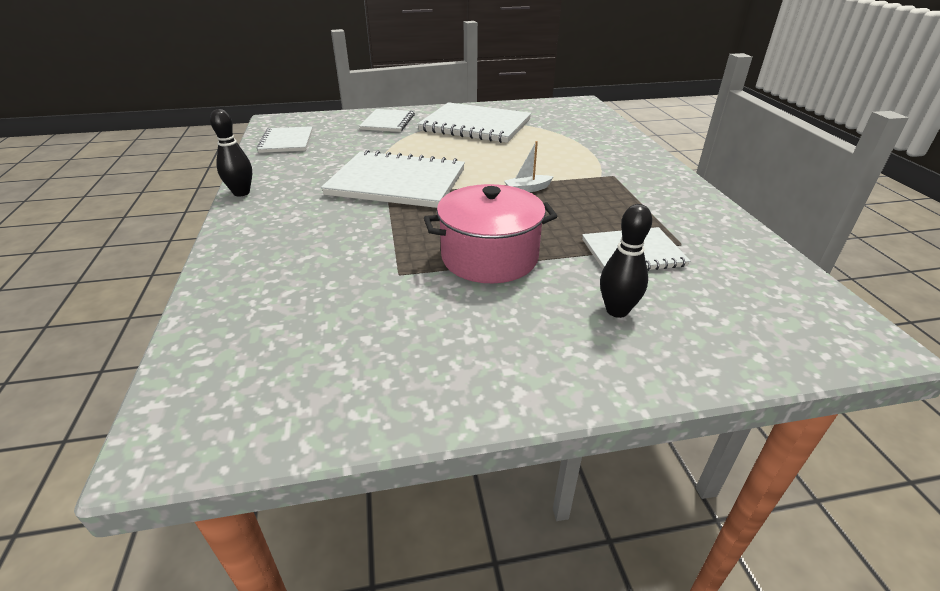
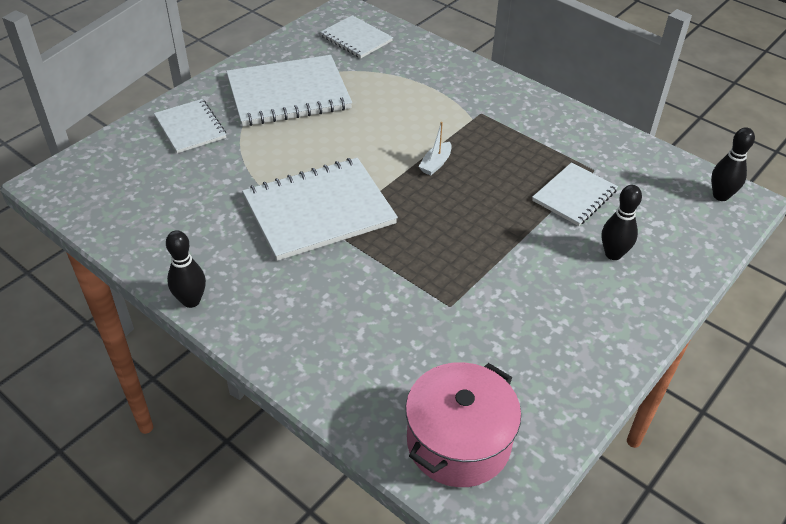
camera: 40 degrees left, 10 degrees up
white notebook [257,126,313,153] -> white notebook moved to [320,15,393,58]
pink pot [424,184,557,283] -> pink pot moved to [405,362,521,487]
none -> black bowling pin [711,127,755,201]

